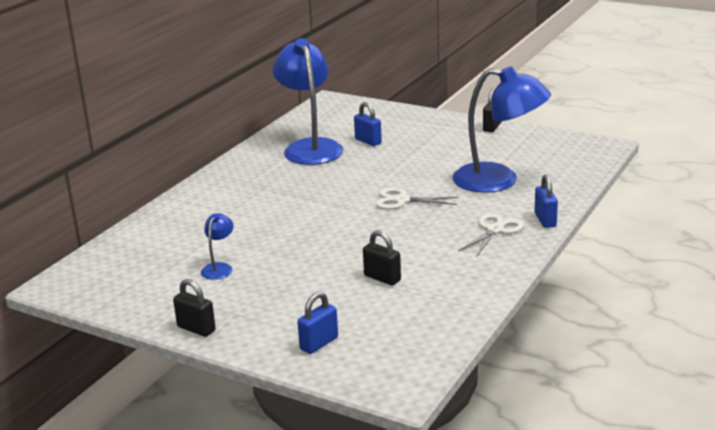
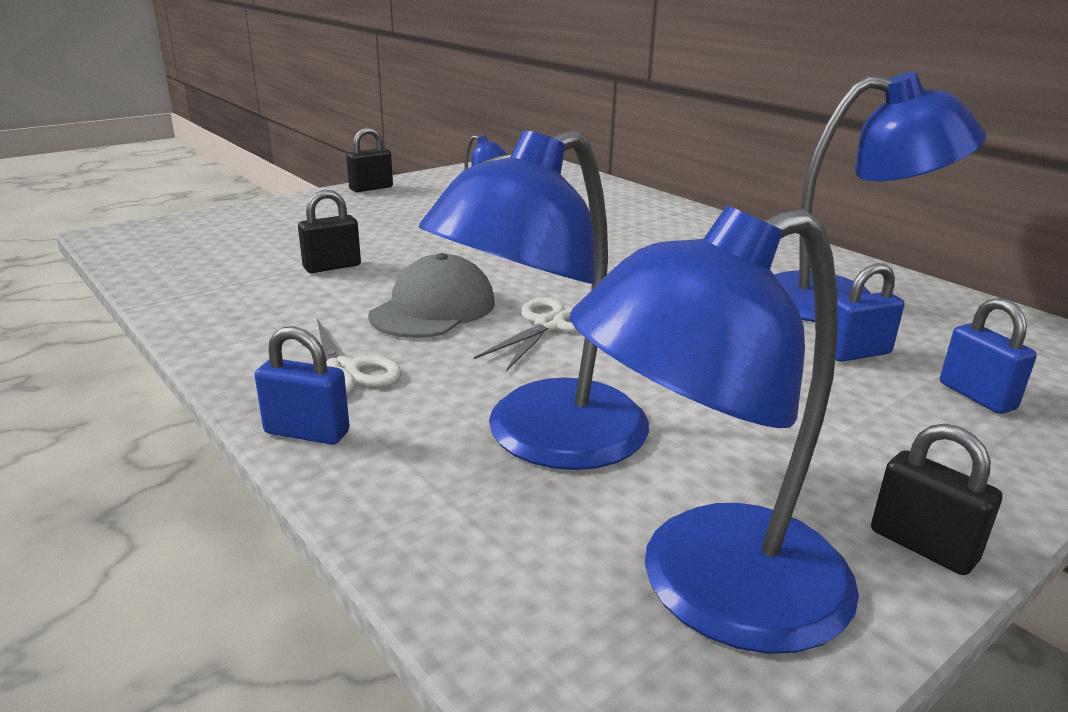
camera: 110 degrees right, 0 degrees up
blue padlock [297,292,338,354] -> blue padlock moved to [940,298,1037,414]
none -> grey cap [368,253,495,338]
none -> blue lamp [570,205,859,654]

